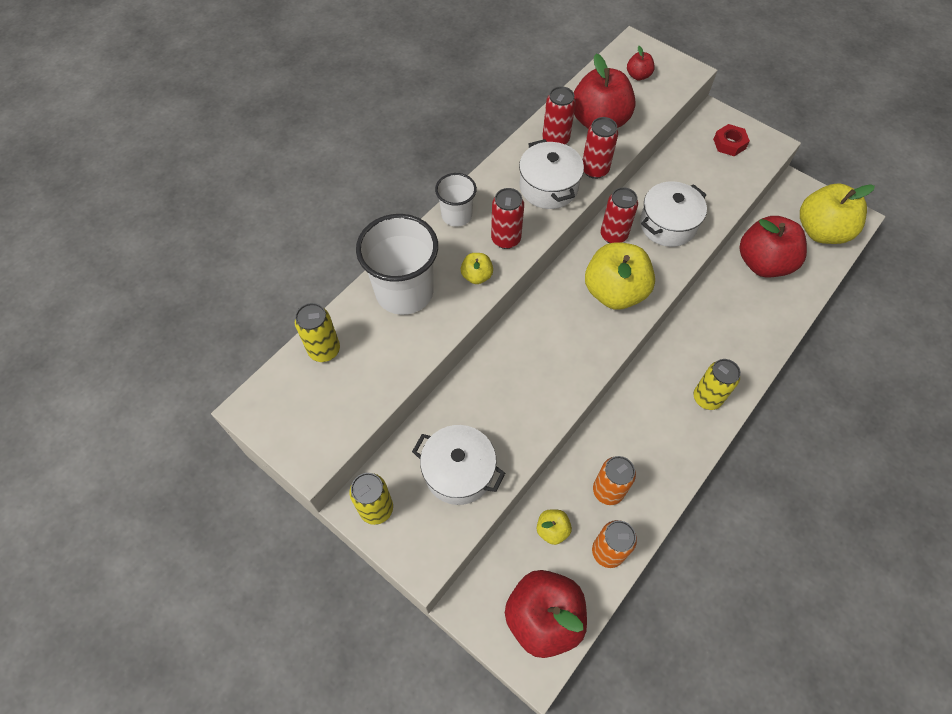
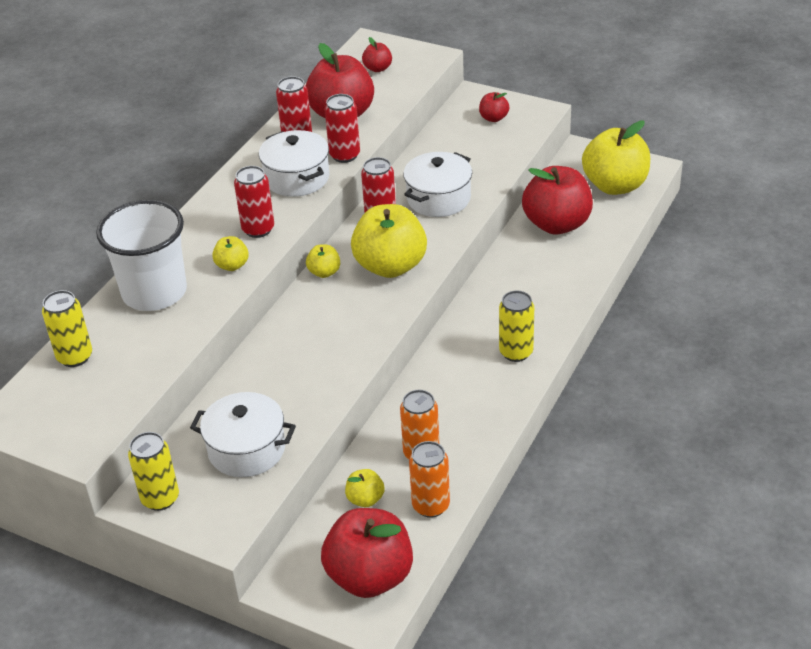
camera: 10 degrees left, 20 degrees down
white cup [435,173,477,227] -> none
red nut [713,124,750,156] -> red apple [479,92,509,122]
none -> yellow apple [306,244,340,278]

